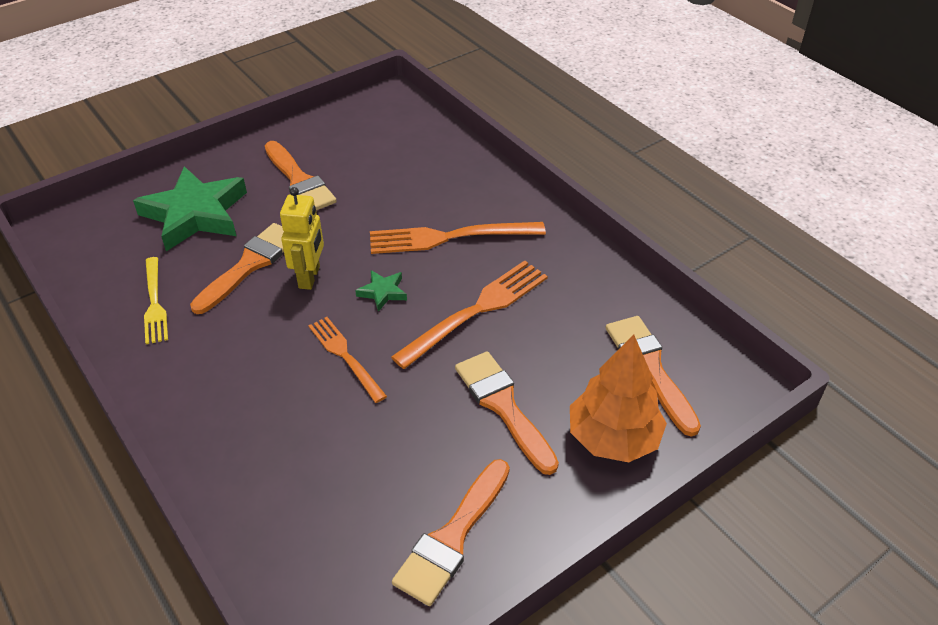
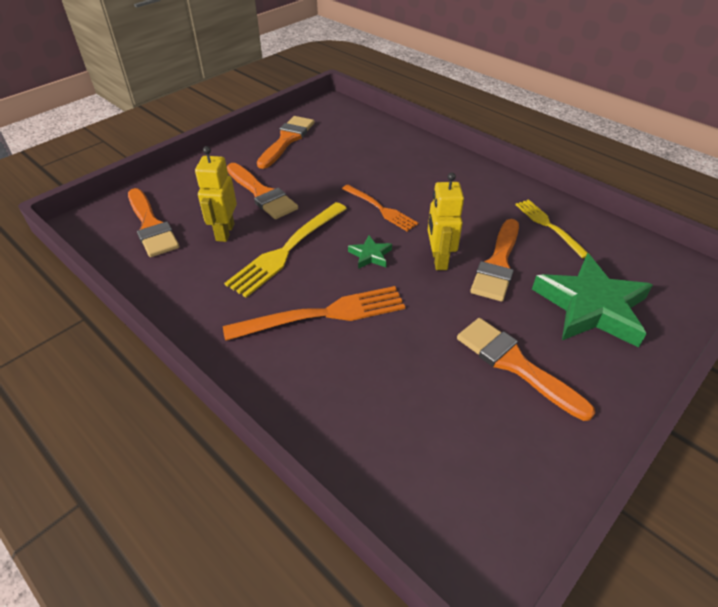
camera: 170 degrees right, 0 degrees up
orange fork [391,261,548,369] -> yellow fork [224,202,347,298]
orange tree [570,334,667,462] -> none
none -> yellow robot [195,146,237,242]

